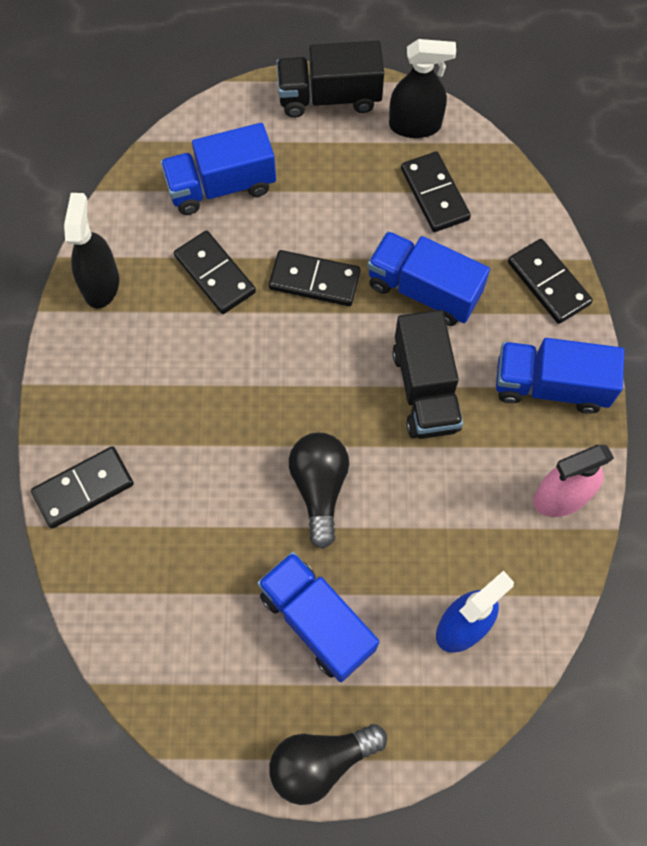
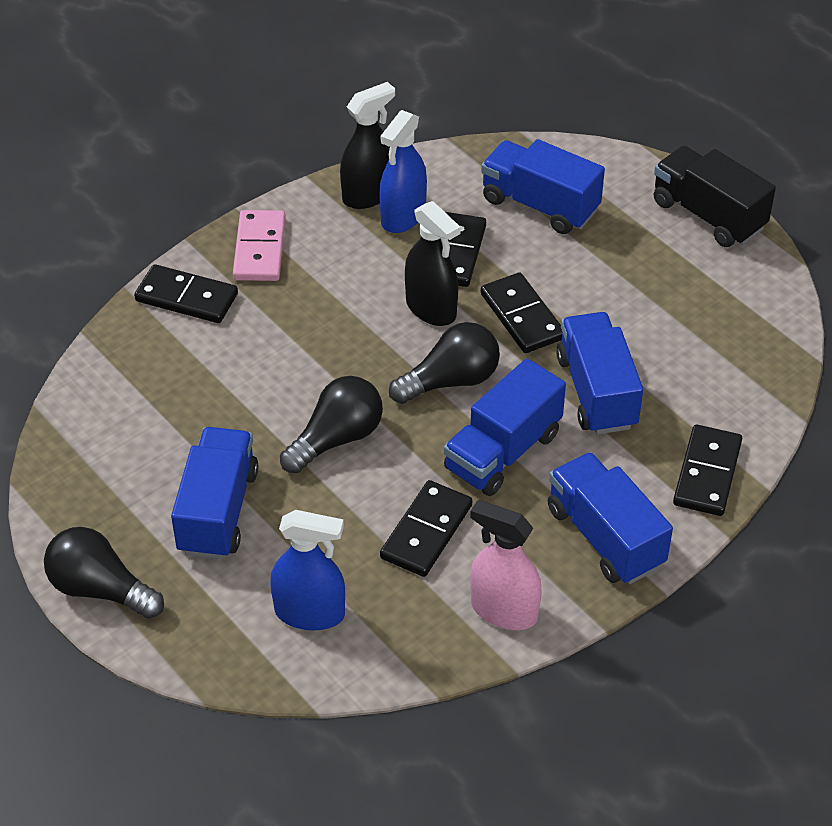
camera: 50 degrees right, 20 degrees down
black spray bottle [389,39,456,138] -> black spray bottle moved to [405,201,461,326]
black truck [392,310,463,439] -> blue truck [444,358,566,496]
black domino [401,151,471,232] -> black domino moved to [380,480,472,577]
none -> pink domino [233,210,285,281]
none -> blue spray bottle [379,110,427,233]
none -> black light bulb [389,322,500,404]

